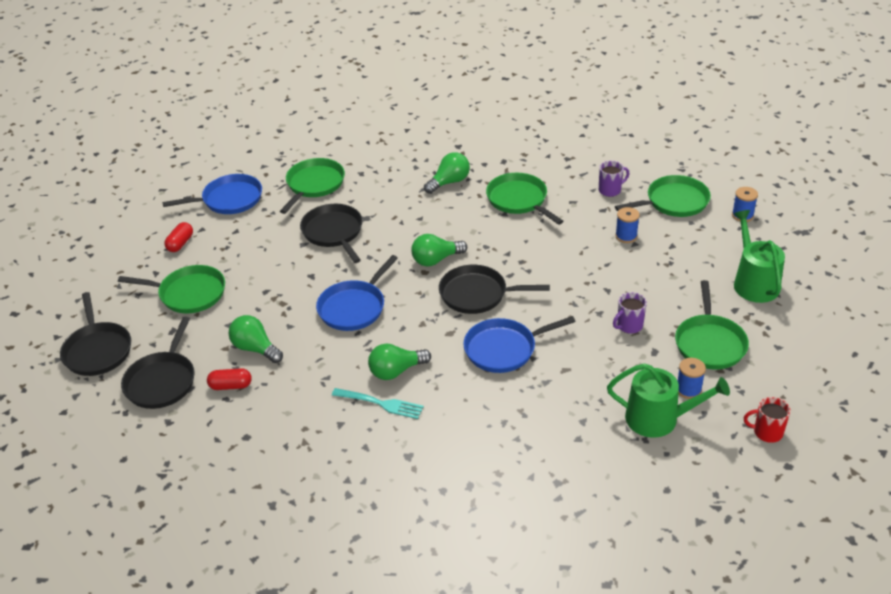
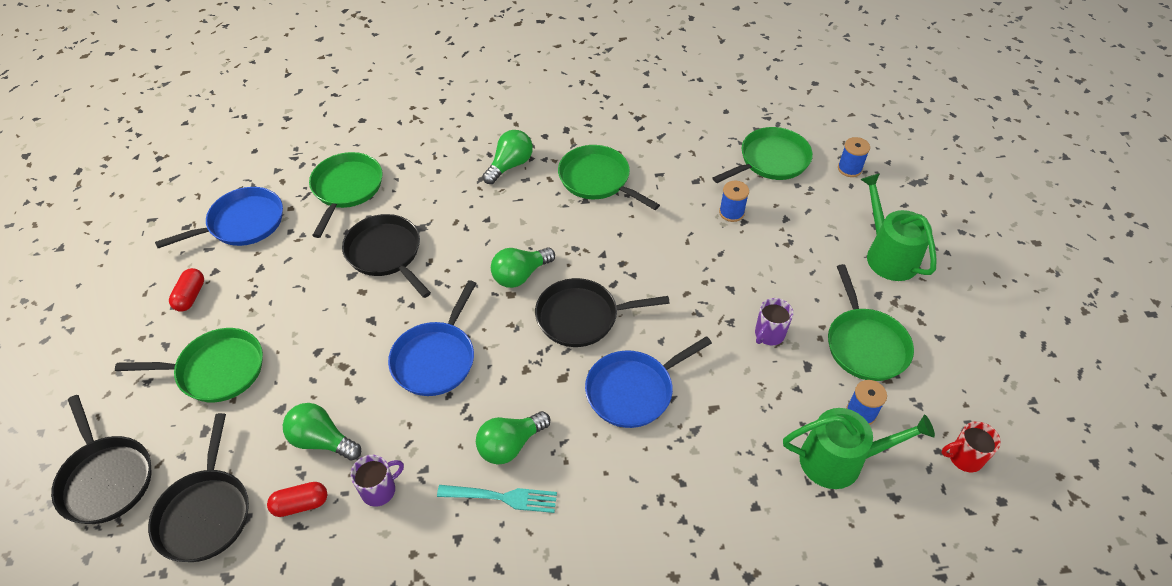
camera: 15 degrees left, 10 degrees up
purple mug [599,161,630,197] -> purple mug moved to [350,455,404,507]

